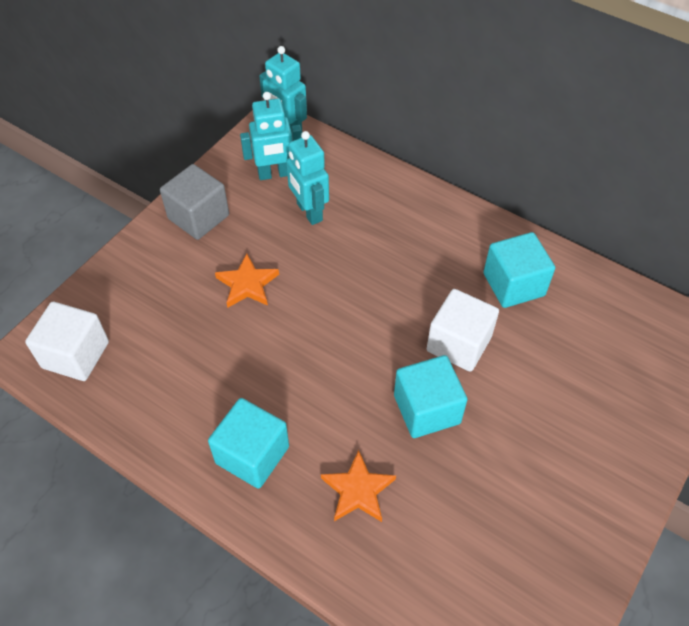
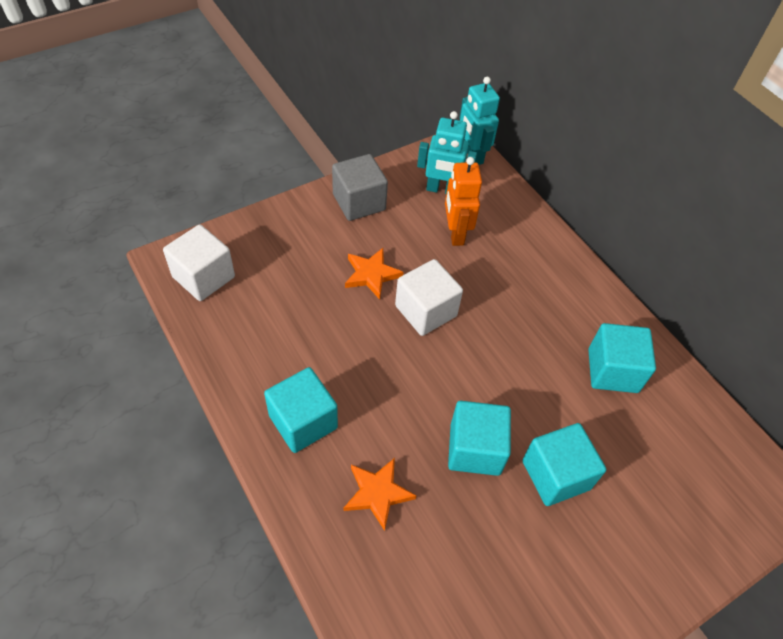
camera: 20 degrees right, 0 degrees up
turquoise robot [286,131,329,225] -> orange robot [445,157,482,246]
white cube [427,289,499,372] -> white cube moved to [395,259,463,336]
none -> turquoise cube [522,423,606,506]

